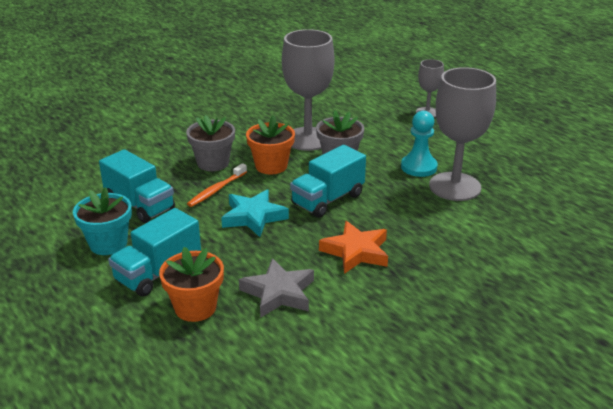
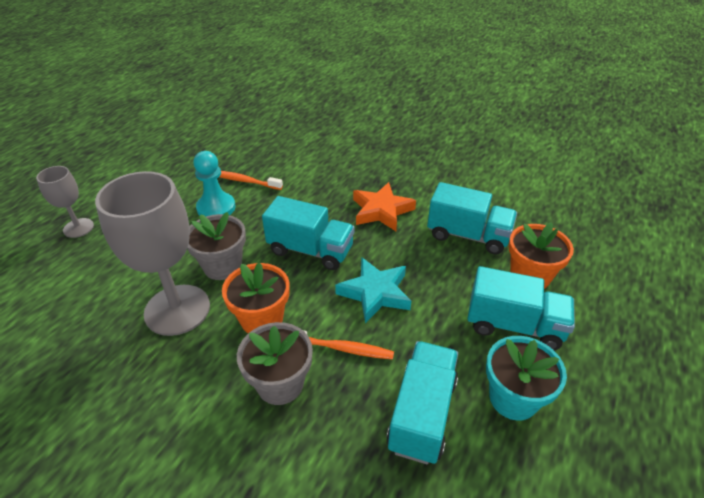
camera: 115 degrees left, 10 degrees up
grey star [239,258,314,318] -> turquoise truck [427,182,517,255]
grey goblet [429,67,496,201] -> orange toothbrush [219,171,283,190]

